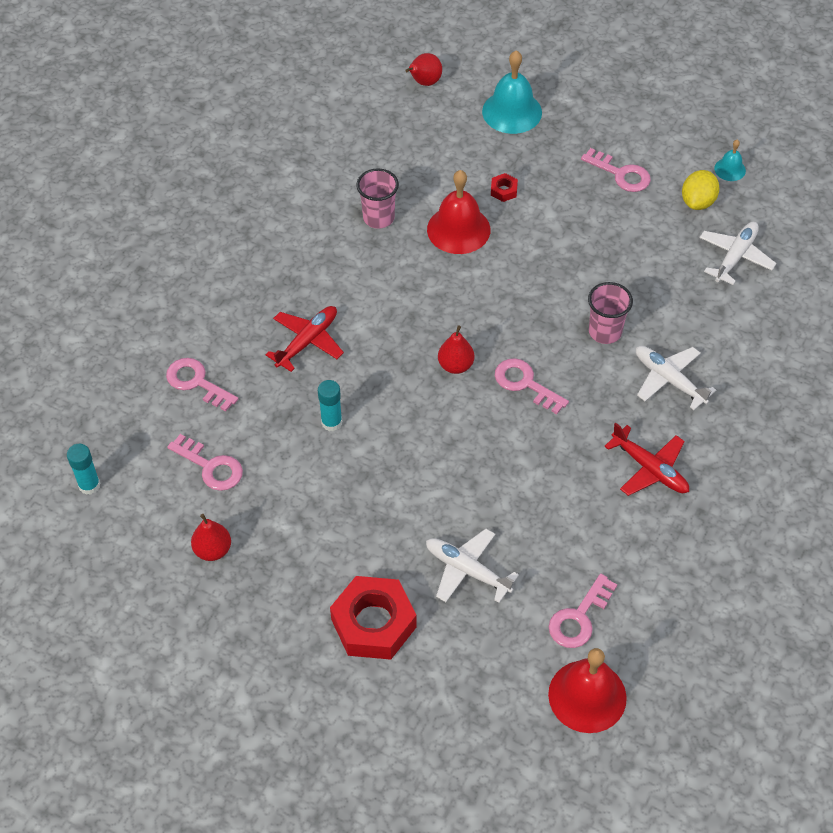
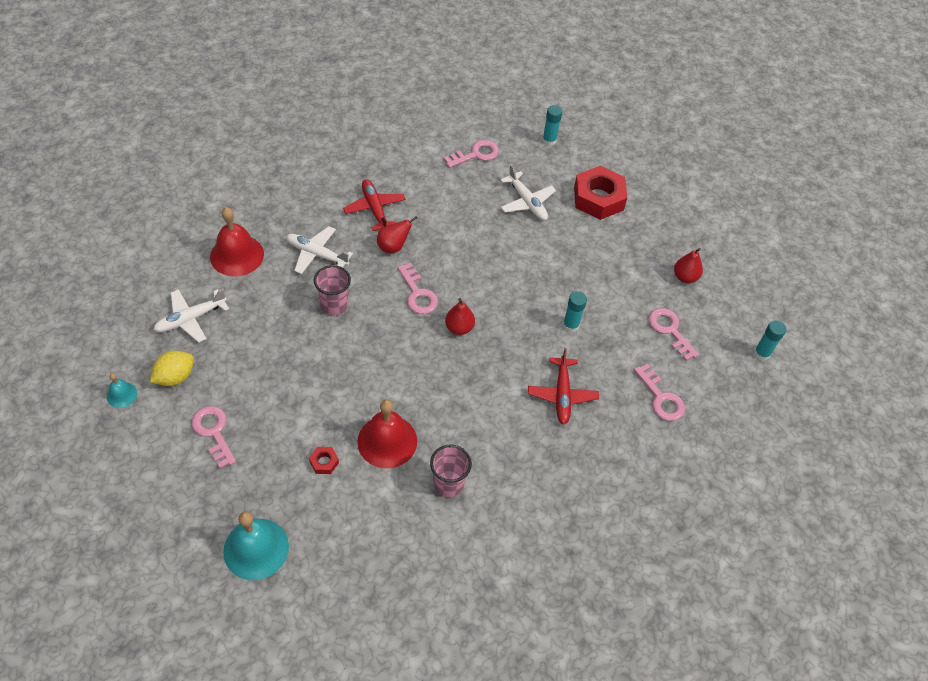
camera: 160 degrees left, 0 degrees up
red plane [266,306,344,372] -> red plane turned 60 degrees counterclockwise [528,348,599,425]
red pear [405,53,442,86] -> red pear moved to [377,216,418,253]
red bell [548,648,627,733] -> red bell moved to [210,207,264,277]
white plane [636,346,716,410] -> white plane turned 135 degrees clockwise [286,226,353,274]
none -> turquoise glue stick [542,105,562,146]

